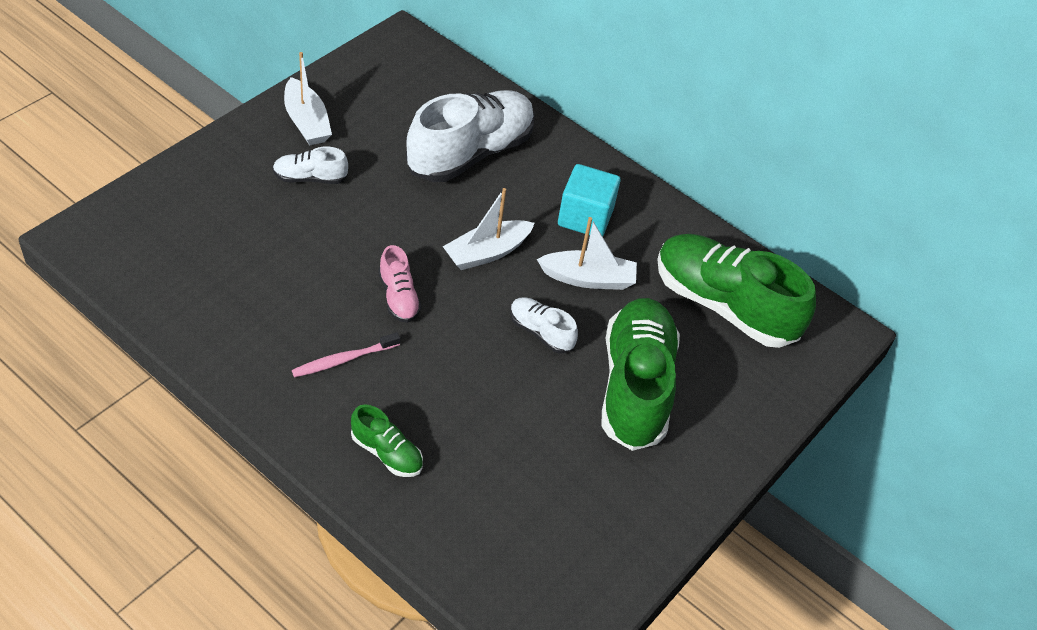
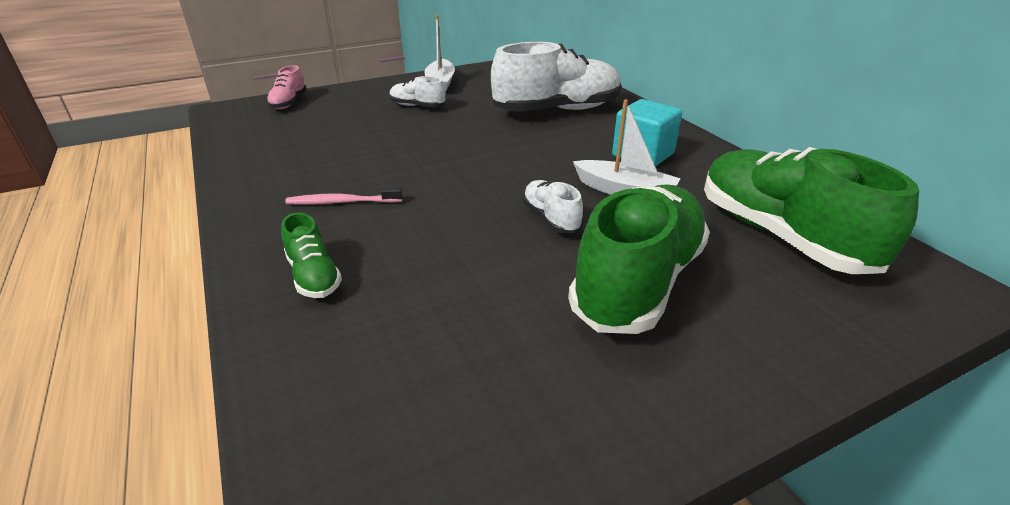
camera: 30 degrees right, 15 degrees down
pink shoe [378,245,421,323] -> pink shoe moved to [267,65,307,109]
white boat [443,188,534,270] -> none

